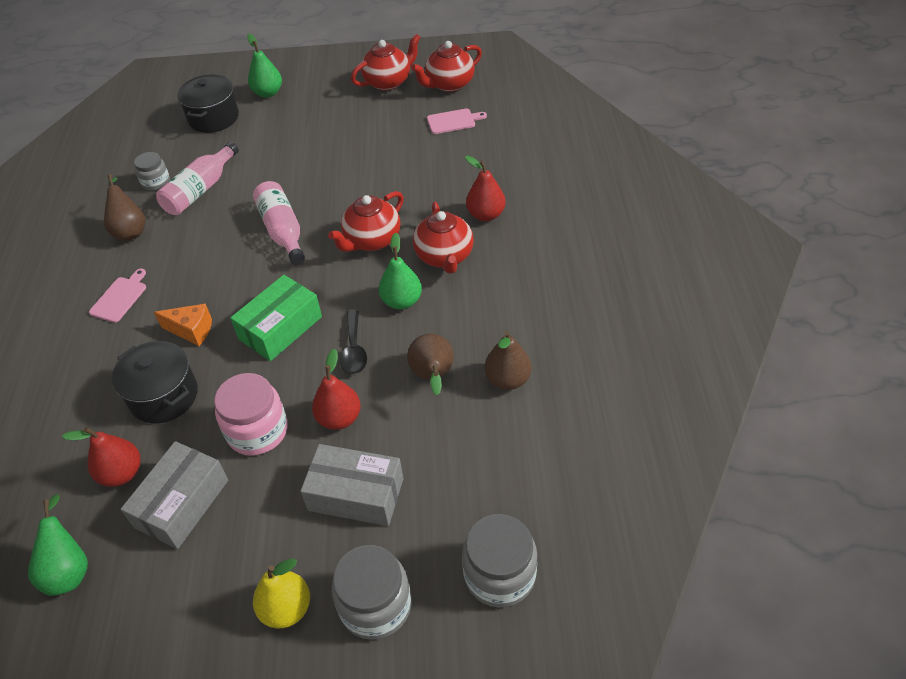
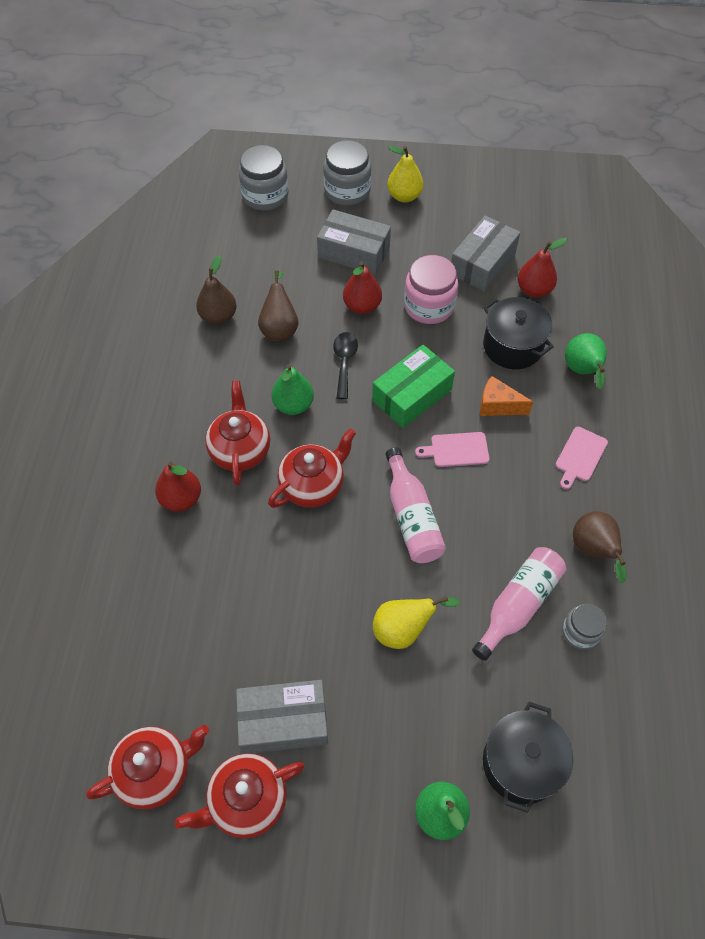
camera: 175 degrees left, 10 degrees up
green pear [28,494,88,596] -> green pear moved to [565,333,607,389]
pink cutting board [427,108,487,134] -> pink cutting board moved to [415,432,489,467]
none -> grey box [236,680,328,754]
none -> yellow pear [373,596,461,649]

